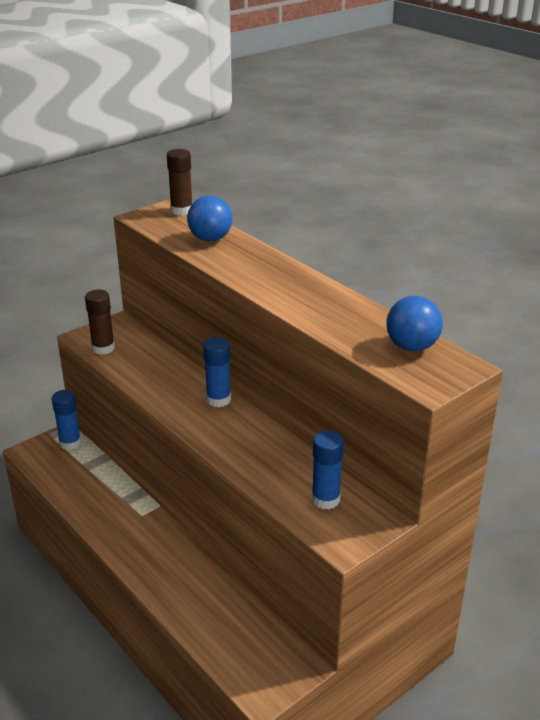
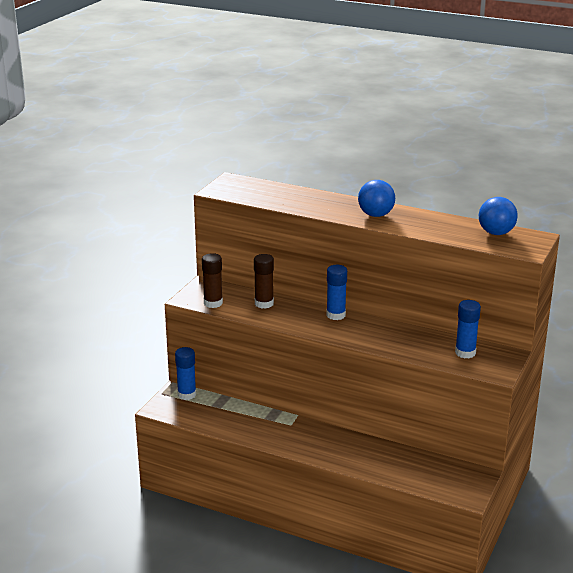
camera: 25 degrees left, 5 degrees down
brown glue stick [167,149,192,216] -> brown glue stick moved to [254,254,274,309]
blue ball [187,196,232,241] -> blue ball moved to [358,180,395,217]

